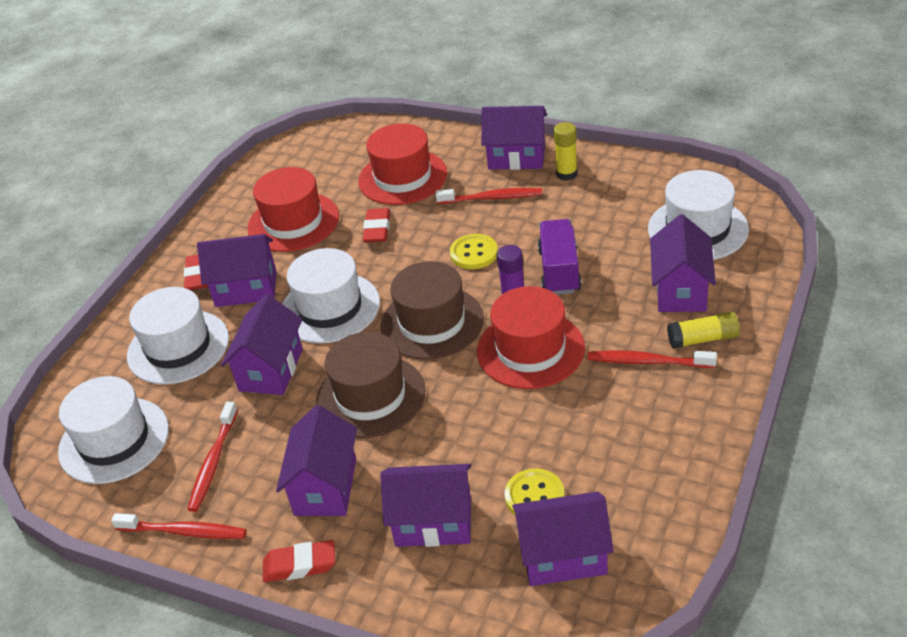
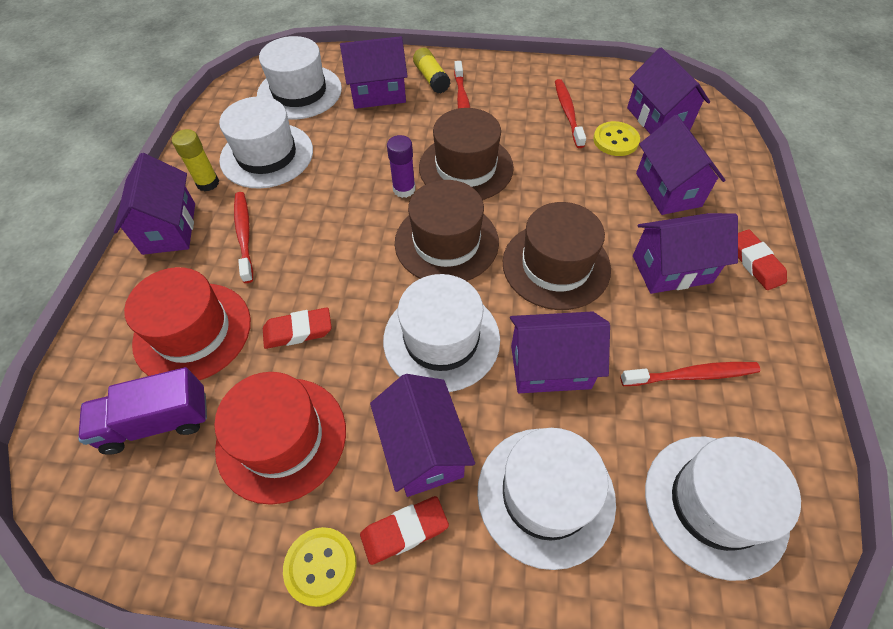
camera: 110 degrees left, 15 degrees up
red toothbrush [111,513,247,539] -> red toothbrush moved to [555,79,586,148]
yellow button [450,234,498,269] -> yellow button moved to [283,527,357,607]
red hat [477,286,585,389] -> brown hat [419,108,514,200]
purple truck [538,219,582,295] -> purple truck moved to [78,367,207,455]
none -> white hat [219,96,313,189]

